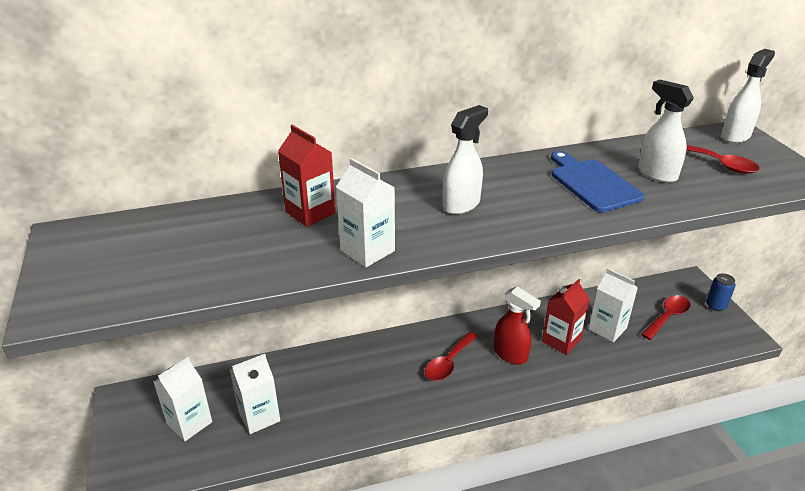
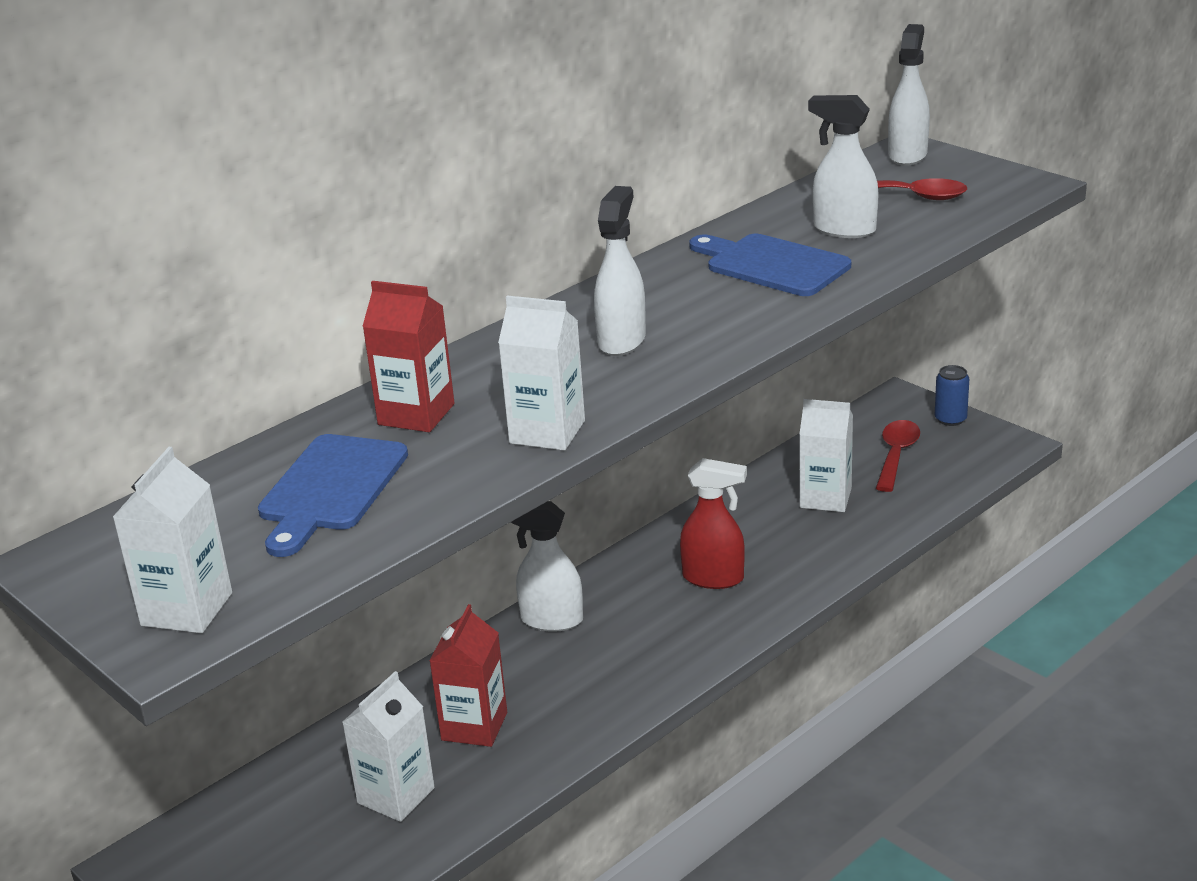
camera: 25 degrees left, 5 degrees down
white carton [153,357,212,441] -> white carton moved to [113,447,232,633]
red spoon [425,332,478,381] -> none
red carton [542,279,590,355] -> red carton moved to [429,604,507,747]
none -> blue cutting board [258,434,408,557]
none -> white spray bottle [510,501,583,632]

